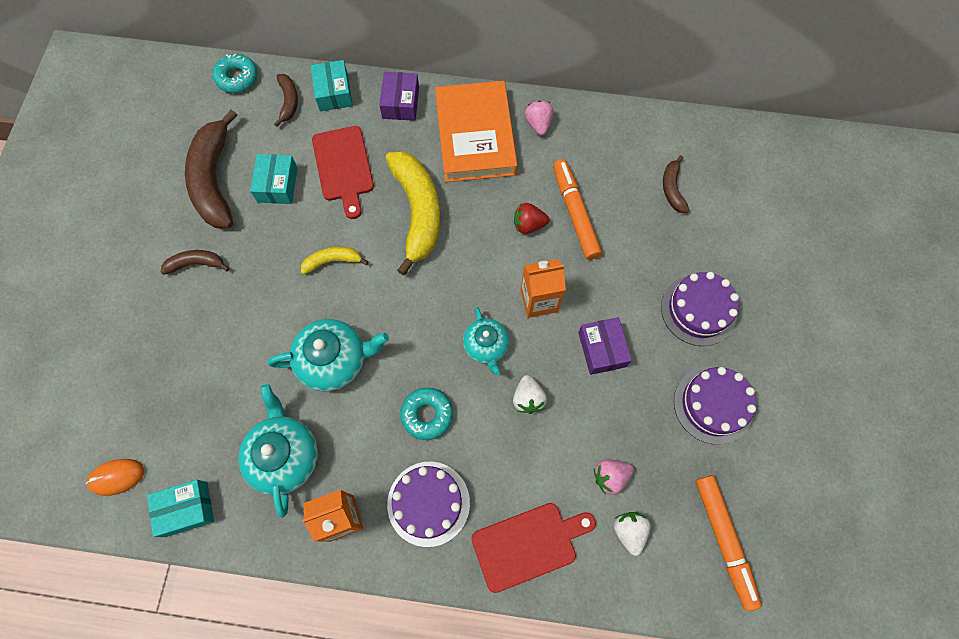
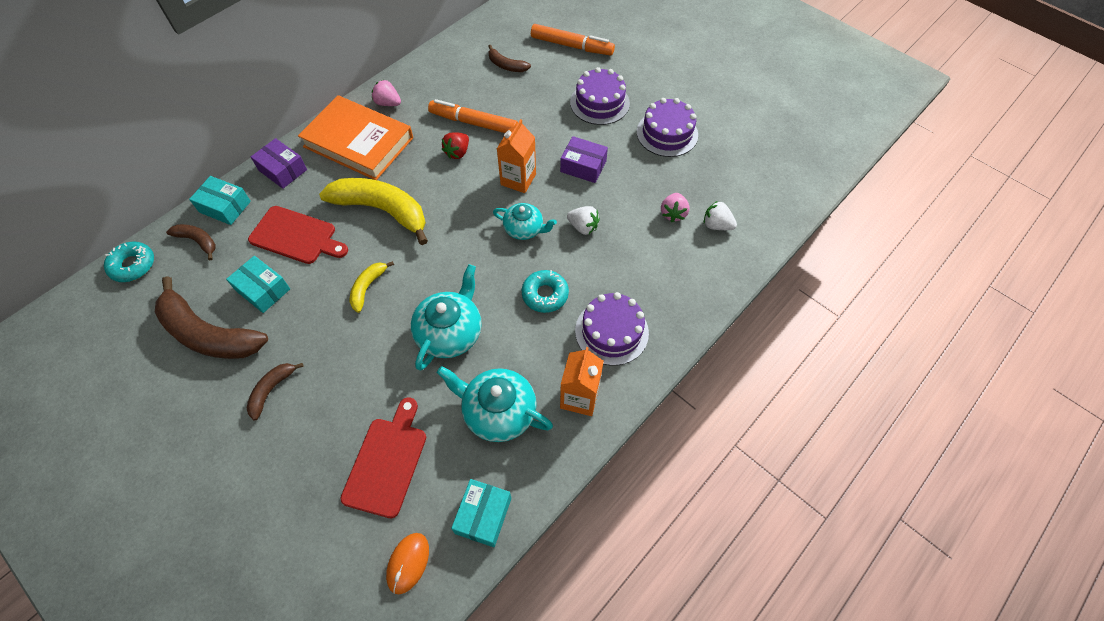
camera: 55 degrees left, 10 degrees down
red cutting board [471,503,596,593] -> red cutting board moved to [340,397,426,518]
orange marker [696,475,762,611] -> orange marker moved to [531,24,615,55]

